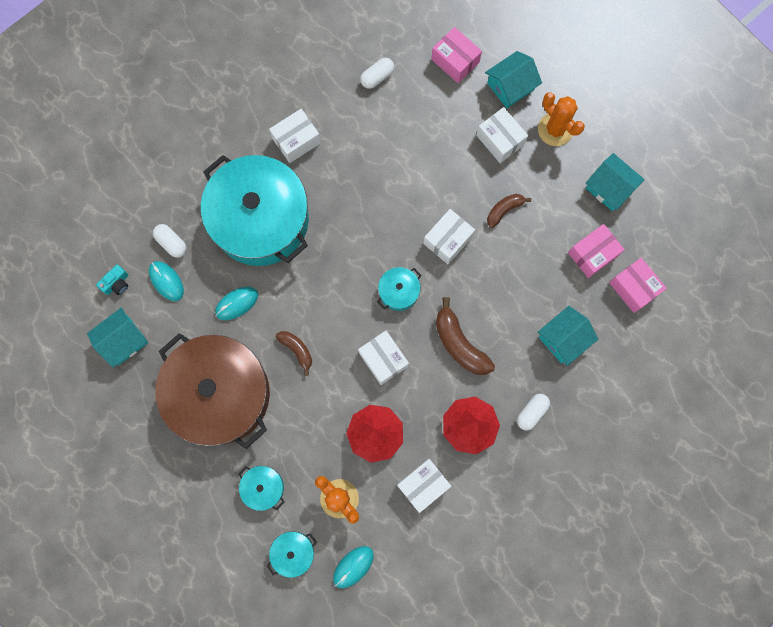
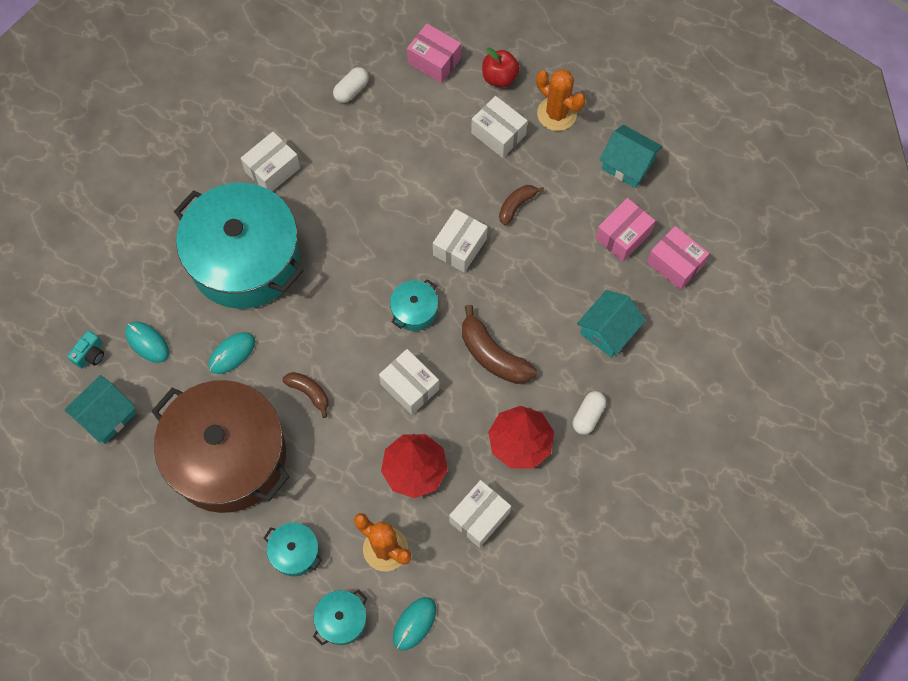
camera: 10 degrees left, 10 degrees down
white capsule [153,224,187,258] -> none
turquoise house [485,51,542,108] -> red apple [482,47,520,87]

